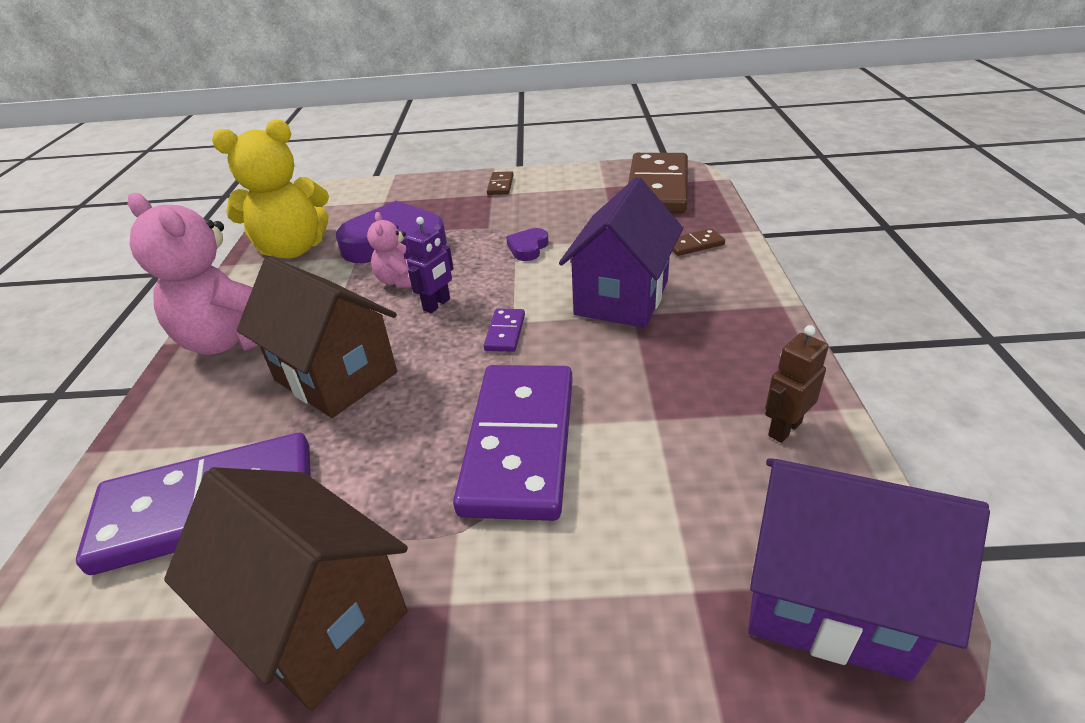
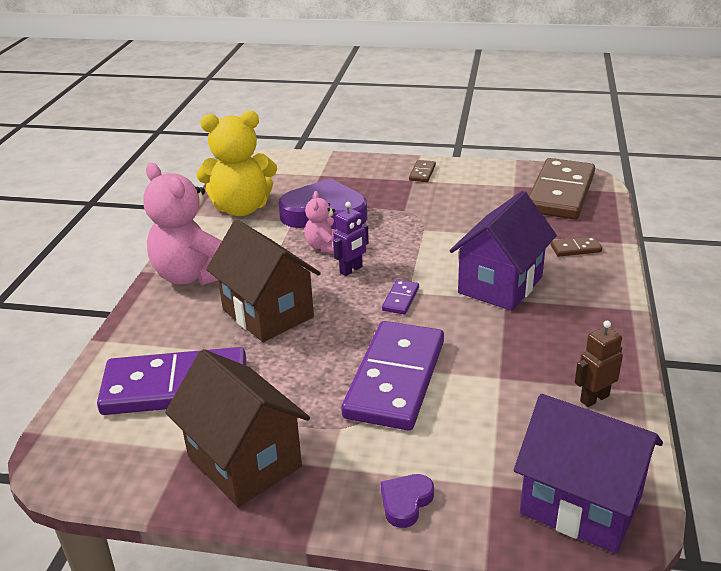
camera: 10 degrees right, 5 degrees down
purple heart [506,228,549,261] -> purple heart moved to [381,474,434,528]

